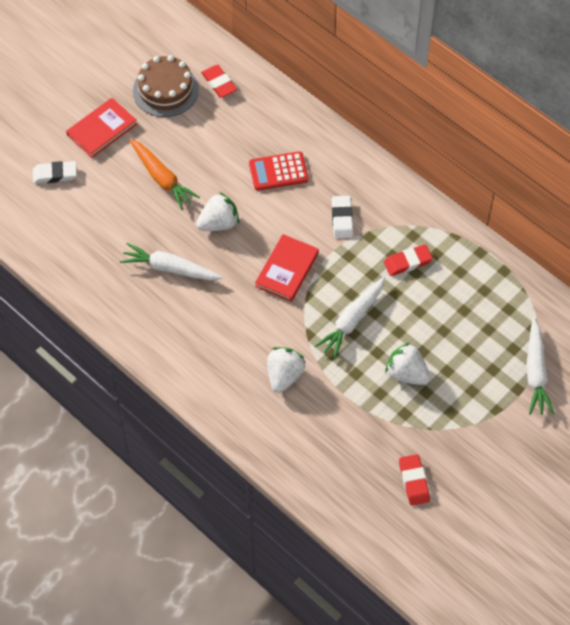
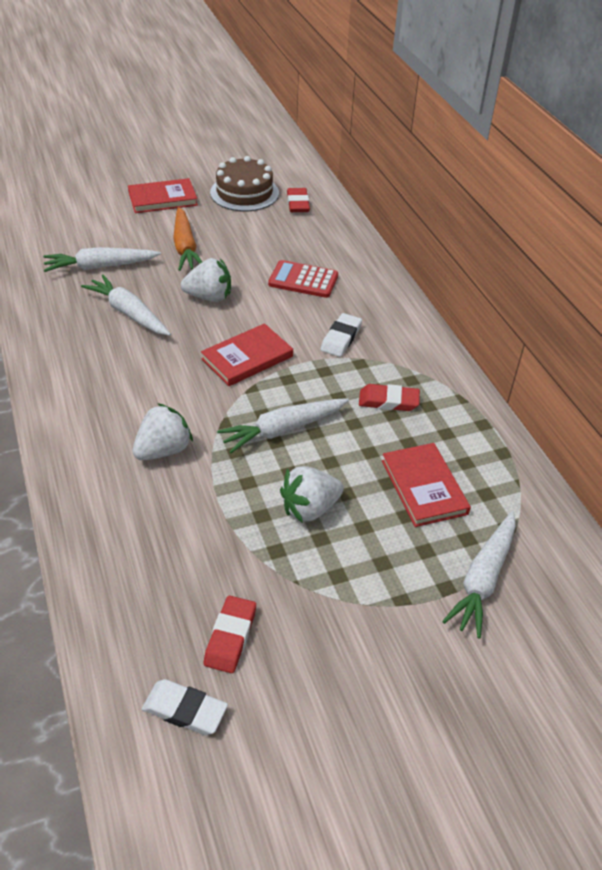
camera: 25 degrees right, 15 degrees down
white eraser [33,161,77,184] -> white eraser moved to [142,679,228,735]
white strawberry [385,342,430,385] -> white strawberry turned 90 degrees counterclockwise [280,466,344,523]
none -> white carrot [43,247,161,272]
none -> red book [382,443,471,527]

